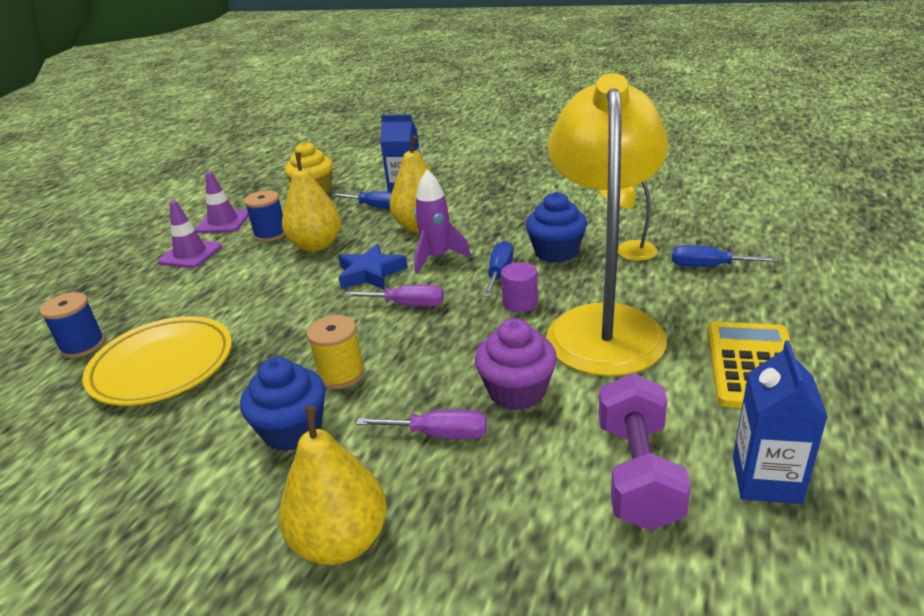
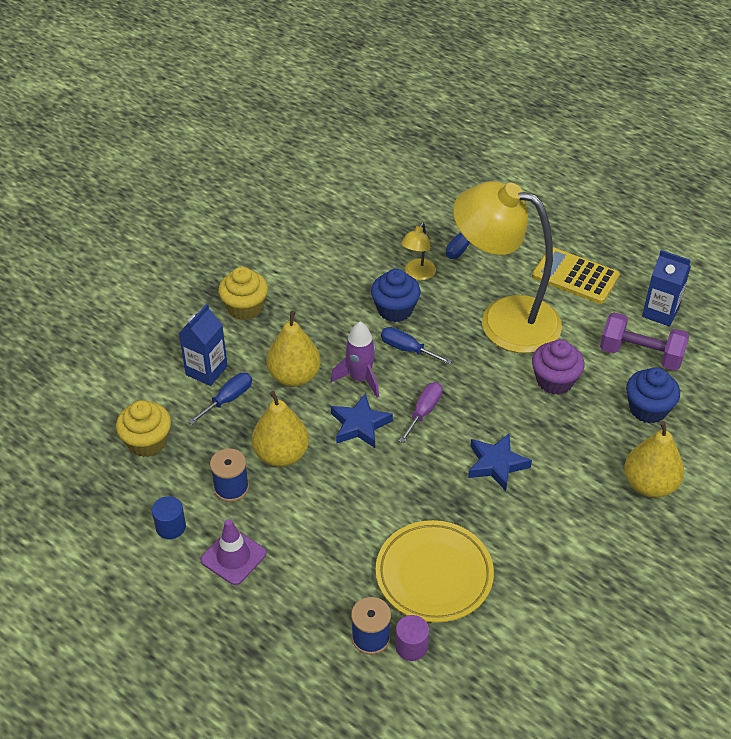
camera: 75 degrees left, 15 degrees up
purple traffic cone [195,171,249,233] -> blue cylinder [152,496,186,539]
blue cupcake [240,357,326,451] -> blue cupcake moved to [626,367,680,423]
yellow spool [307,315,365,389] -> blue star [468,433,532,491]
purple screwdriver [356,409,487,440] -> none
purple cylinder [501,262,538,312] -> purple cylinder moved to [395,615,429,661]
none -> yellow cupcake [218,267,268,320]

